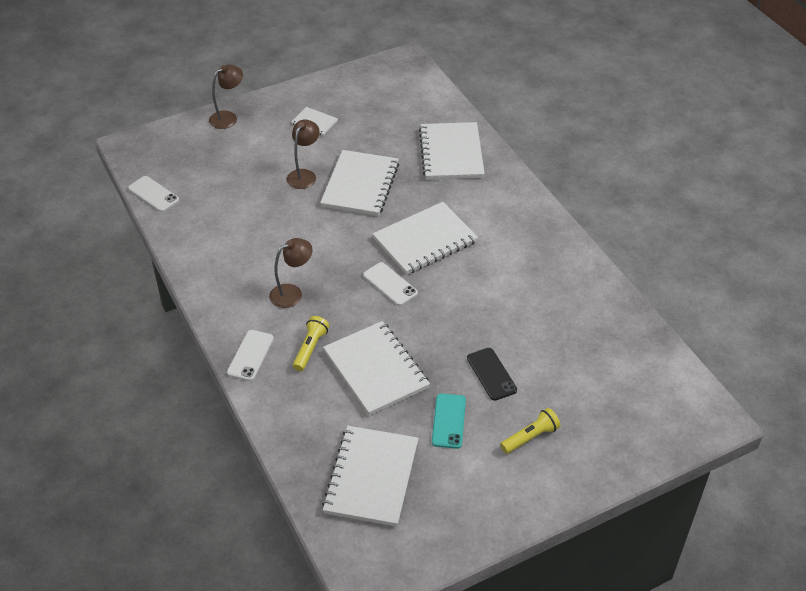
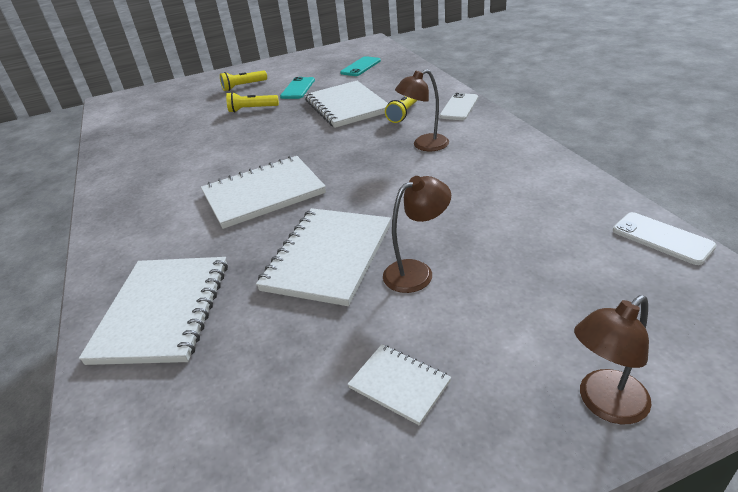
camera: 170 degrees left, 10 degrees down
brown lamp [287,119,320,189] -> brown lamp turned 150 degrees counterclockwise [383,176,451,293]
white notebook [322,426,419,527] -> turquoise phone [340,56,381,76]
white phone [363,262,418,306] -> none
black phone [467,348,517,401] -> yellow flashlight [226,92,279,113]

